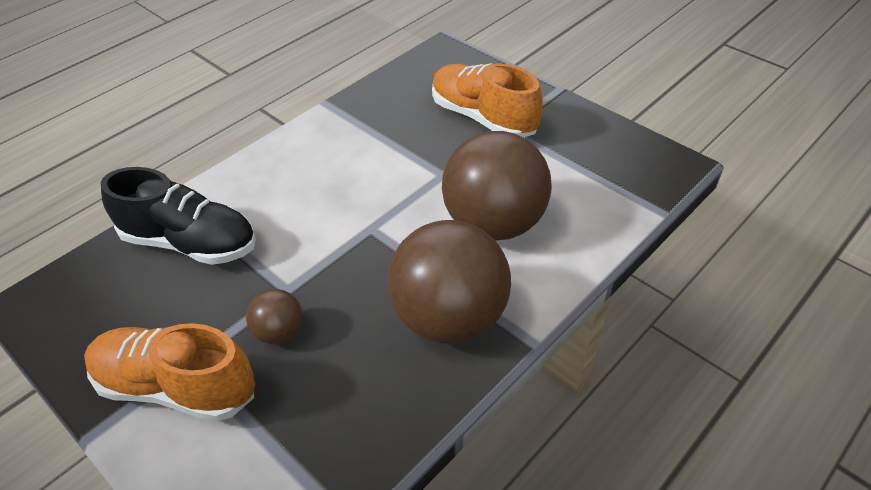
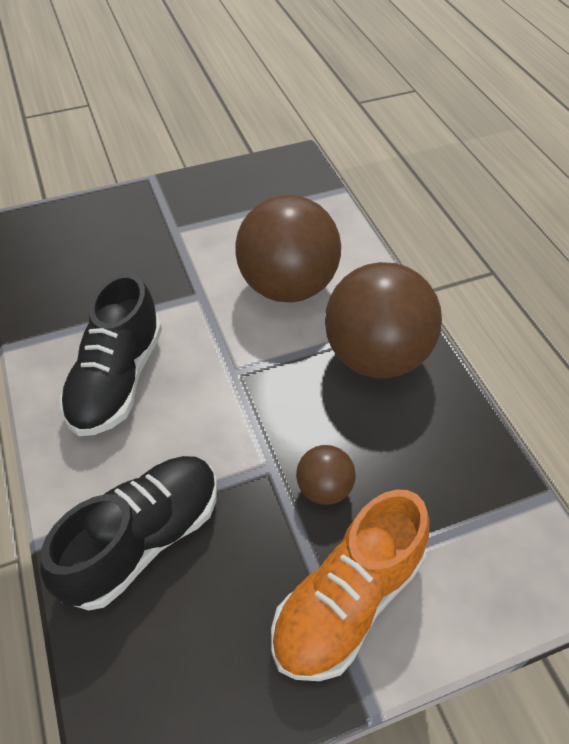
camera: 65 degrees left, 5 degrees up
orange shoe [432,63,543,137] -> none
none -> black shoe [59,273,162,436]

